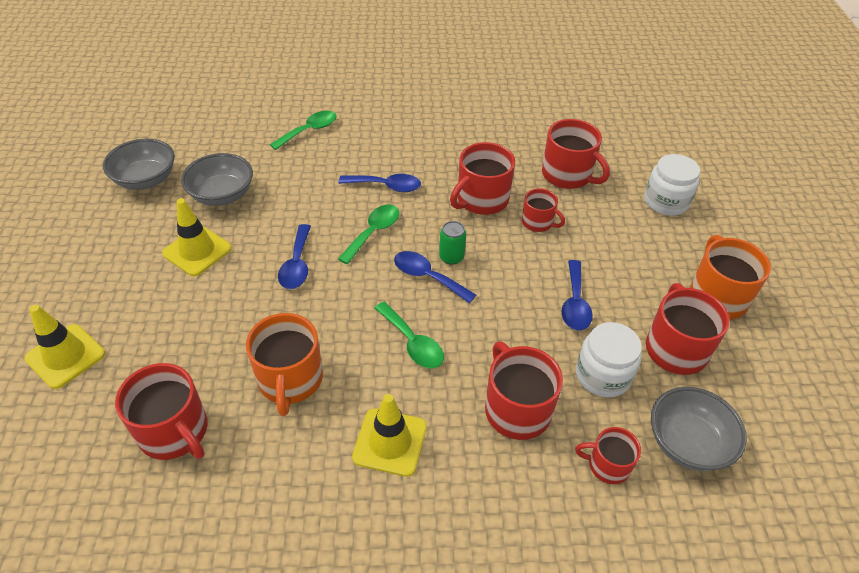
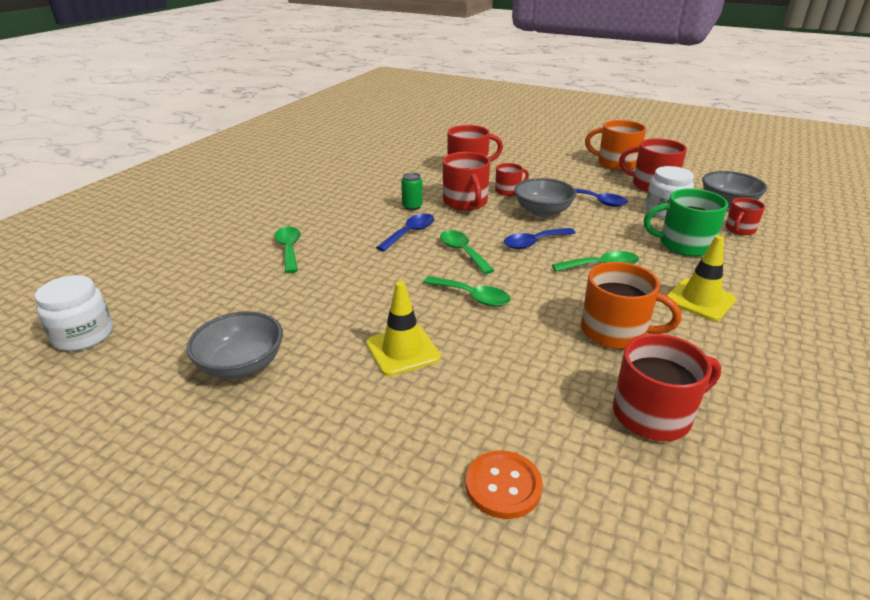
camera: 60 degrees left, 15 degrees down
yellow traffic cone [24,305,105,389] -> orange button [466,450,543,519]
grey bowl [181,153,253,206] -> grey bowl moved to [514,178,577,217]
blue spoon [278,224,311,289] -> green spoon [423,276,511,307]
green can [439,221,466,265] -> green can moved to [401,173,423,210]
red mug [485,341,563,440] -> green mug [644,188,728,256]
white jar [644,154,700,216] -> white jar moved to [35,275,113,351]

